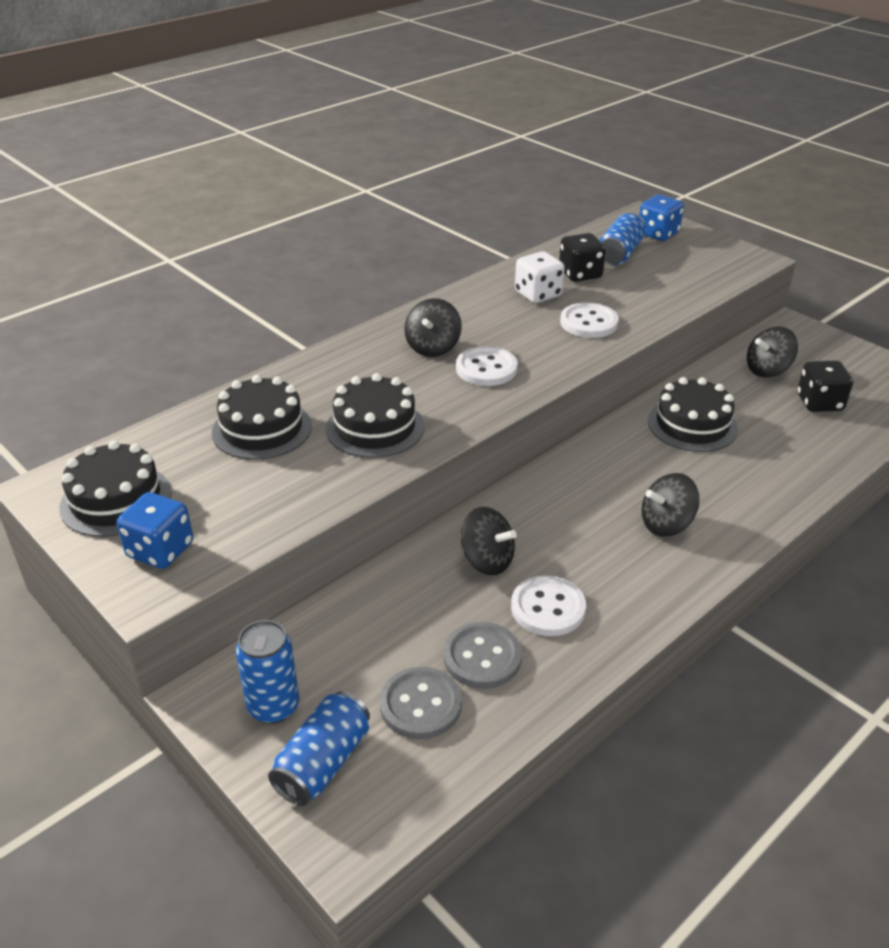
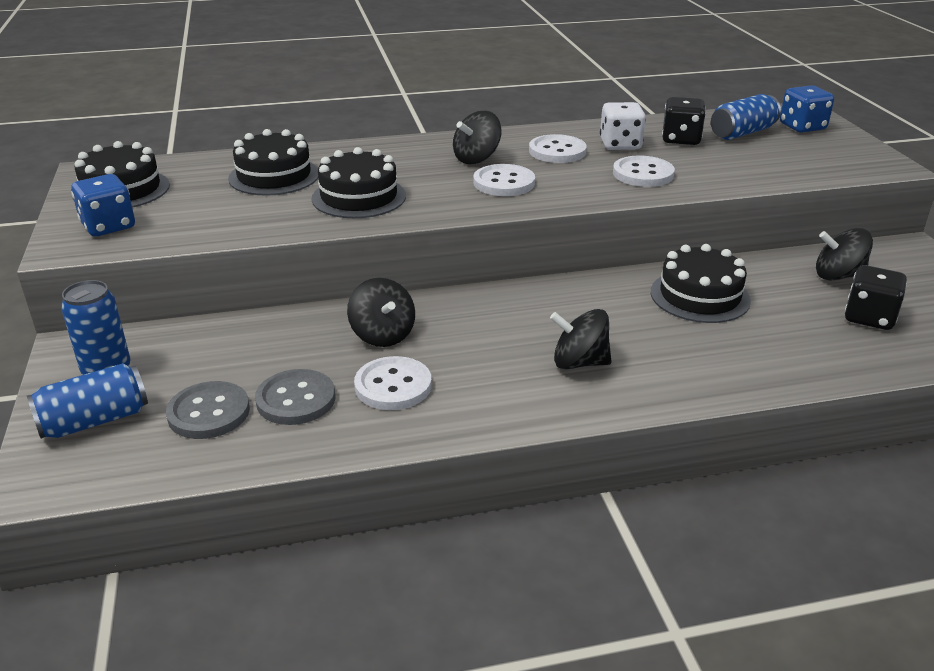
camera: 30 degrees right, 5 degrees down
none -> white button [529,134,587,163]

